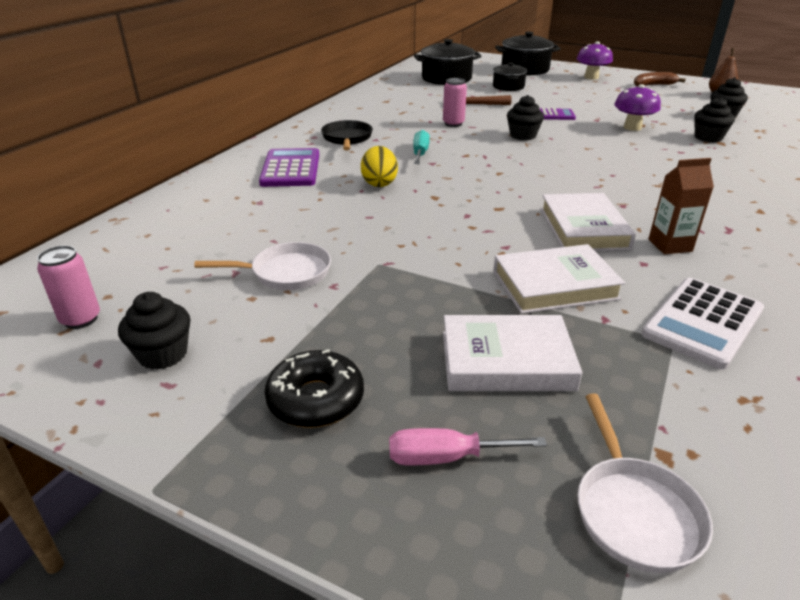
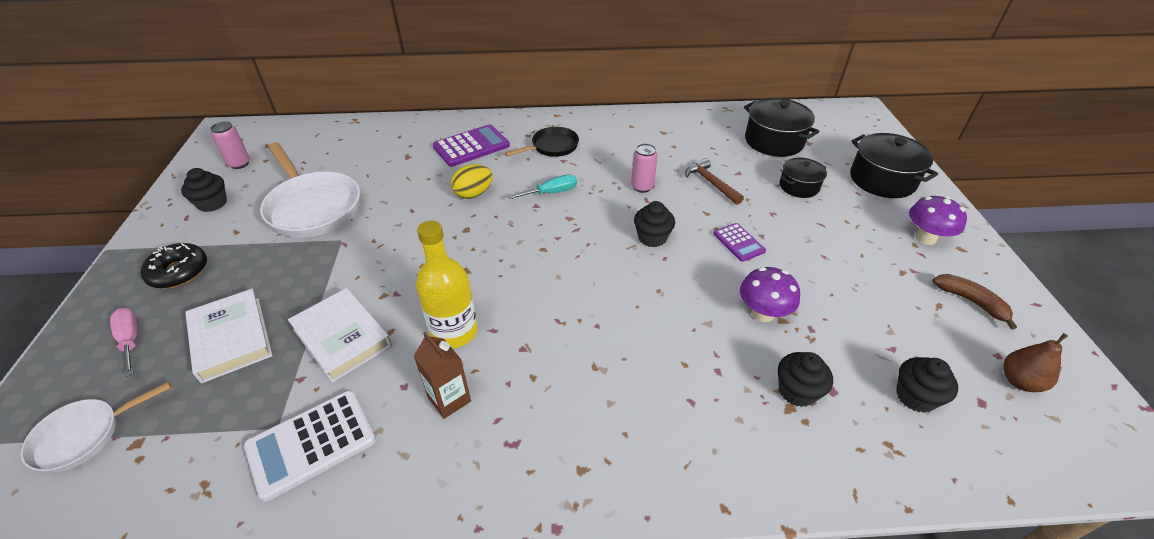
camera: 60 degrees right, 10 degrees up
white pan [194,242,331,290] -> white pan [260,142,360,238], size x1.73
white book [540,193,636,251] -> yellow bottle [416,220,478,348]
white calculator [642,278,764,369] -> white calculator turned 45 degrees counterclockwise [244,390,376,502]

